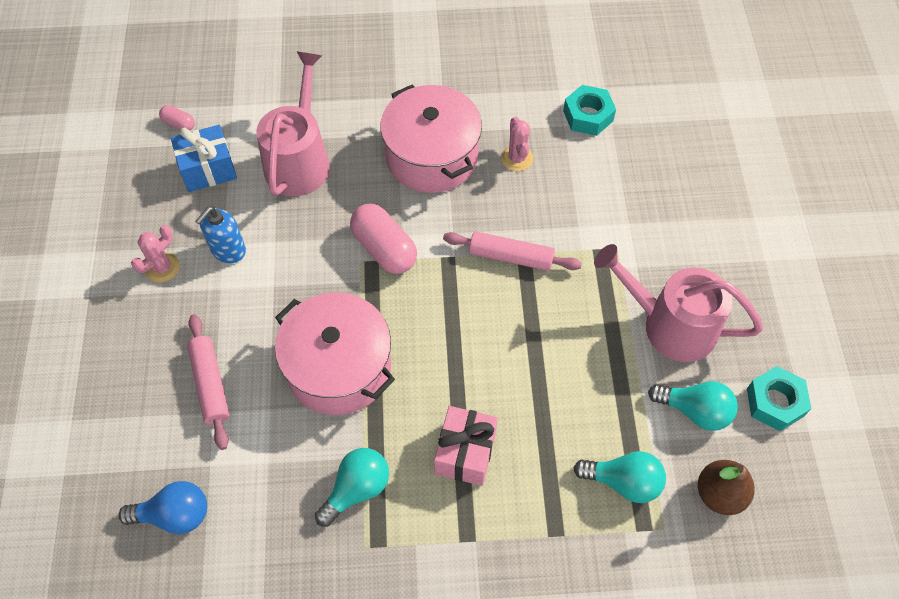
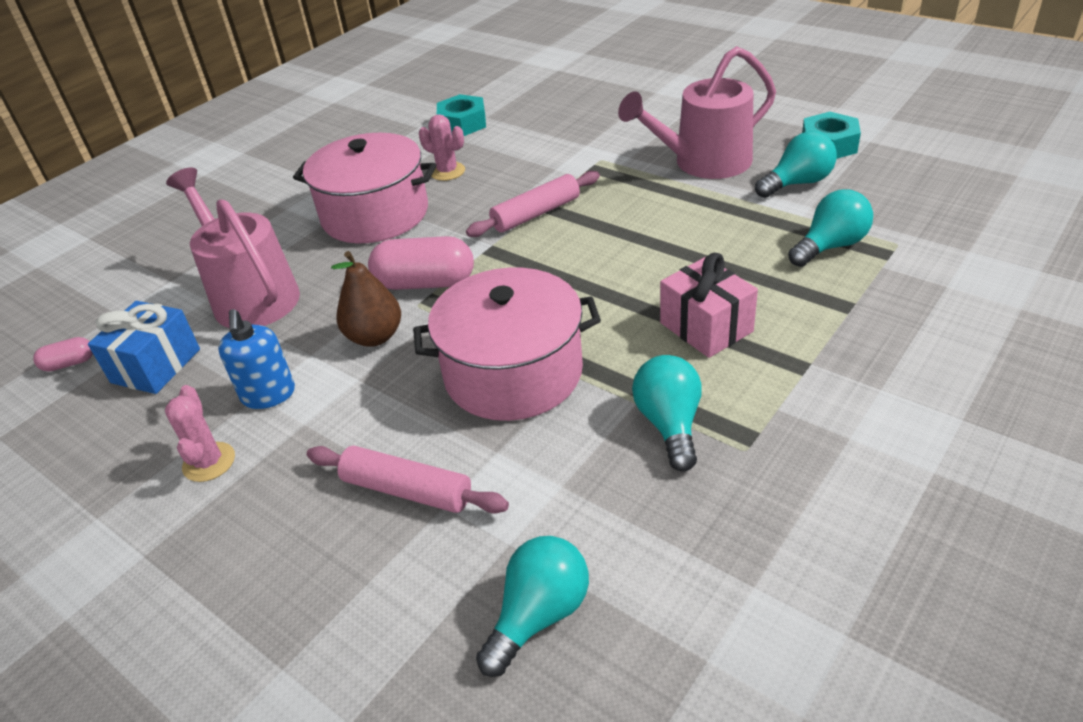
camera: 45 degrees left, 20 degrees down
blue light bulb [118,481,207,534] -> turquoise light bulb [476,536,589,677]
brown pear [698,460,754,515] -> brown pear moved to [331,251,401,347]

